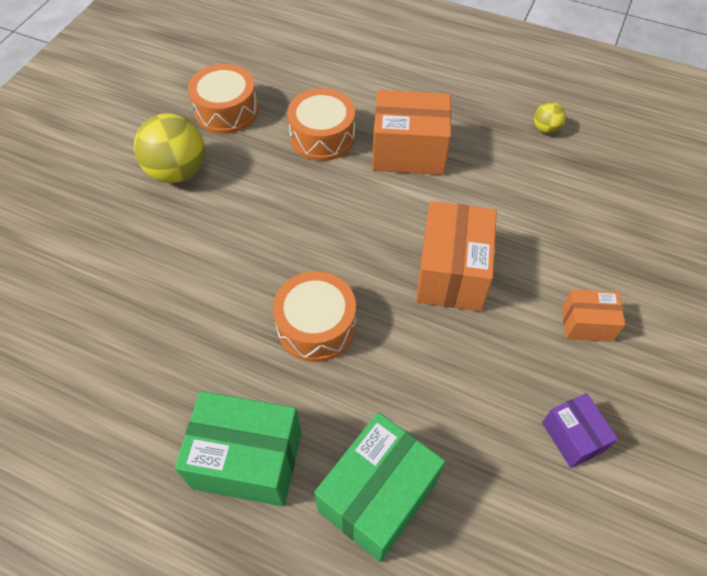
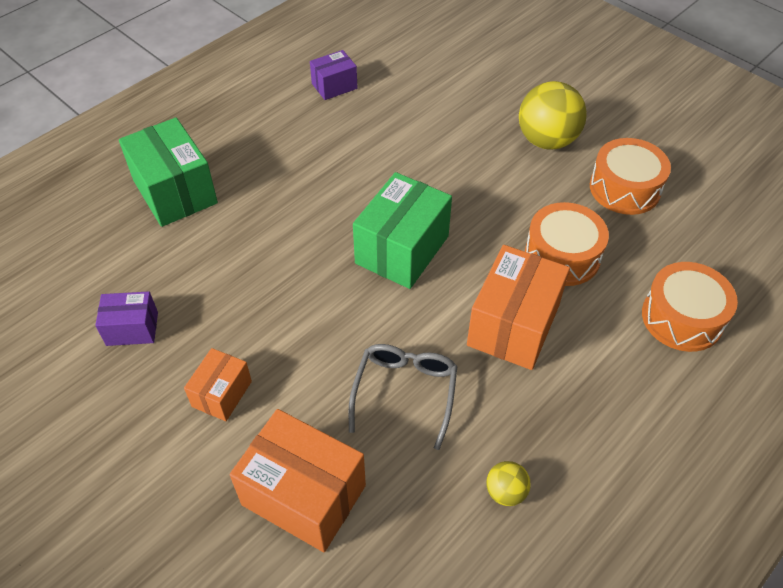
camera: 110 degrees right, 5 degrees down
green box [175,391,301,507] -> green box moved to [353,172,452,289]
orange drum [273,271,356,362] -> orange drum moved to [642,262,738,352]
orange box [416,201,497,311] -> orange box moved to [230,409,366,552]
none -> purple box [310,50,357,100]
none -> grey glasses [349,344,458,450]

